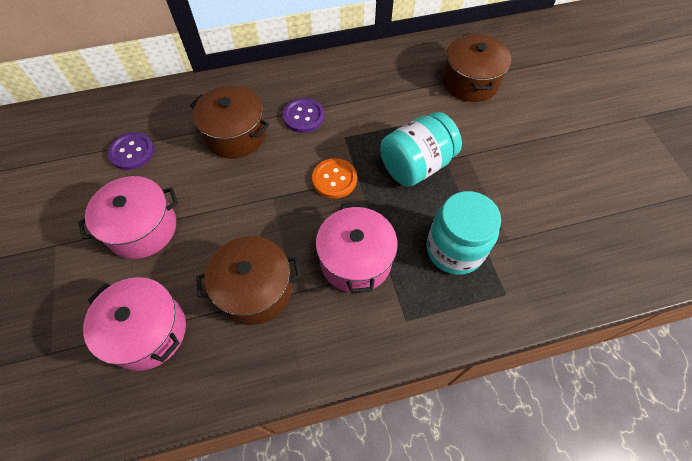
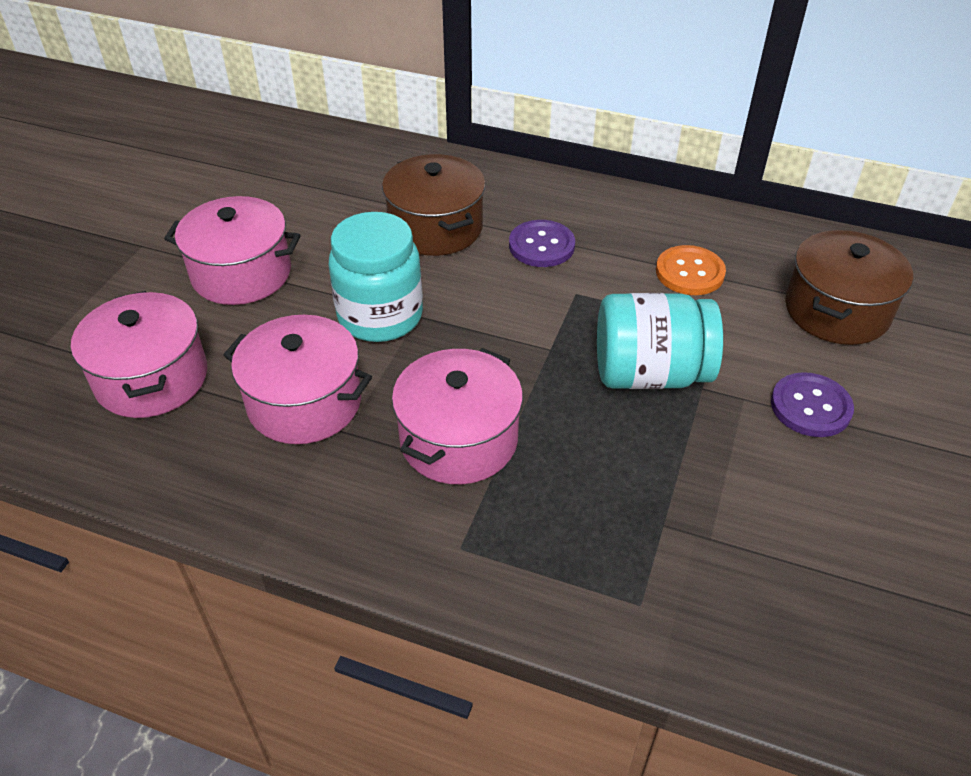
camera: 35 degrees right, 15 degrees down
purple button [108,132,154,170] -> purple button moved to [771,372,854,437]
brown pot [196,236,301,325] -> pink pot [223,315,372,444]
orange button [312,158,357,199] -> orange button moved to [656,245,726,295]
turquoise jar [426,191,501,275] -> turquoise jar moved to [329,212,423,342]

